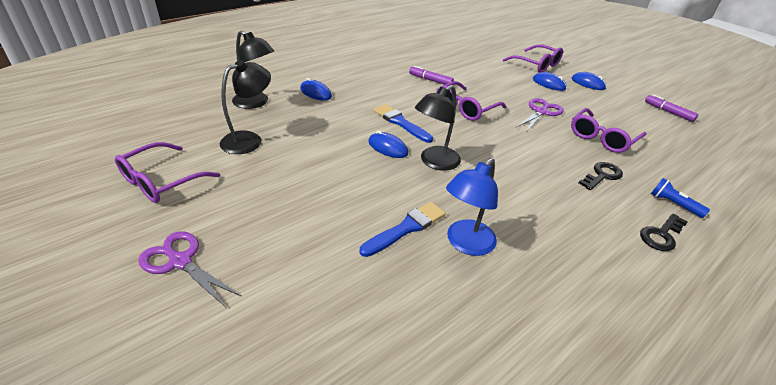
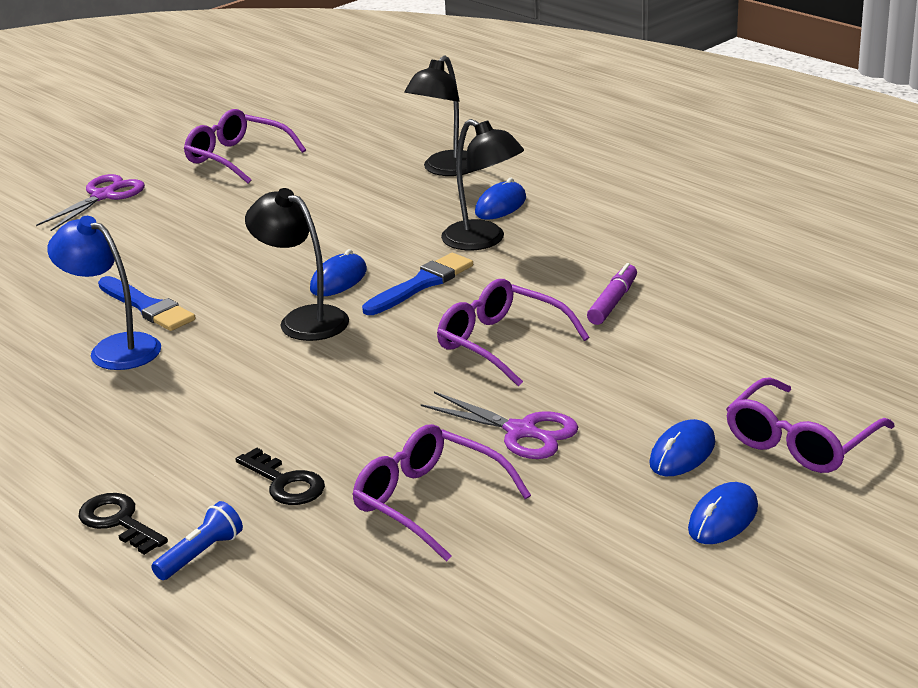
camera: 90 degrees right, 10 degrees down
black lamp [220,60,271,154] -> black lamp moved to [441,119,524,250]
purple marker [645,94,698,122] -> none

